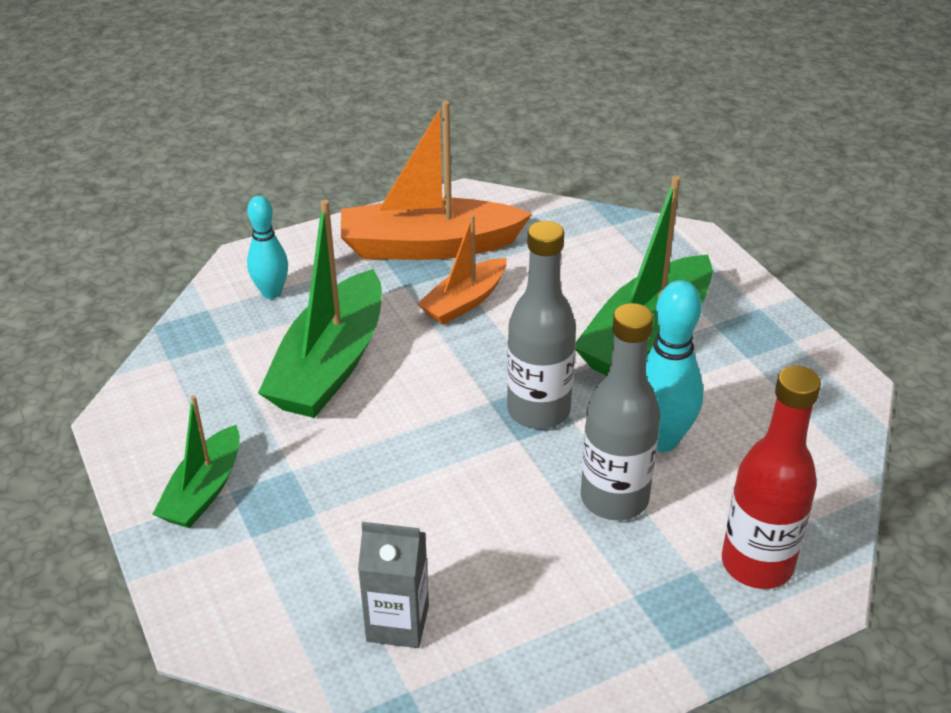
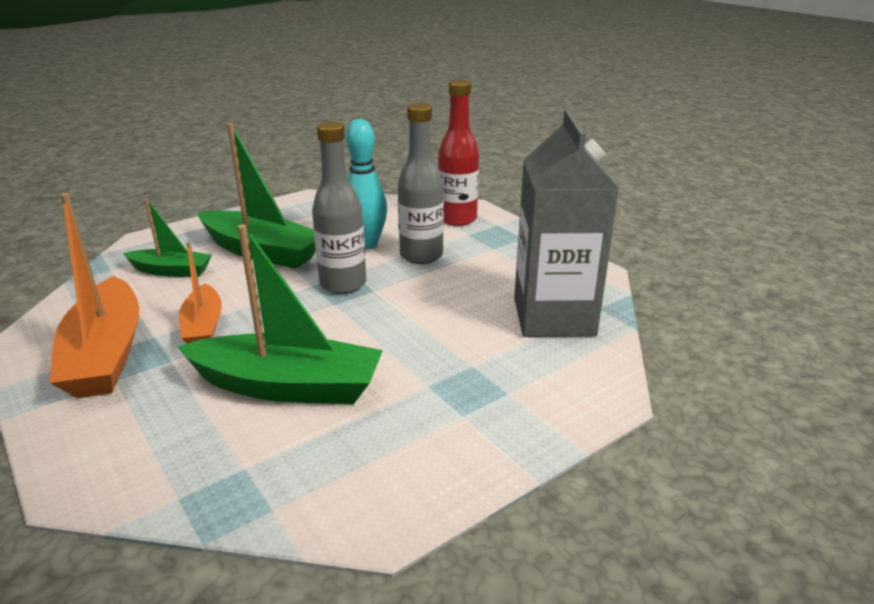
camera: 100 degrees left, 10 degrees down
green boat [153,395,240,528] -> green boat moved to [123,198,212,277]
turquoise bowling pin [247,196,288,299] -> none
grey carton [358,522,429,648] -> grey carton [514,110,620,337], size x2.01
orange boat [417,215,507,325] -> orange boat turned 45 degrees clockwise [179,242,222,343]

